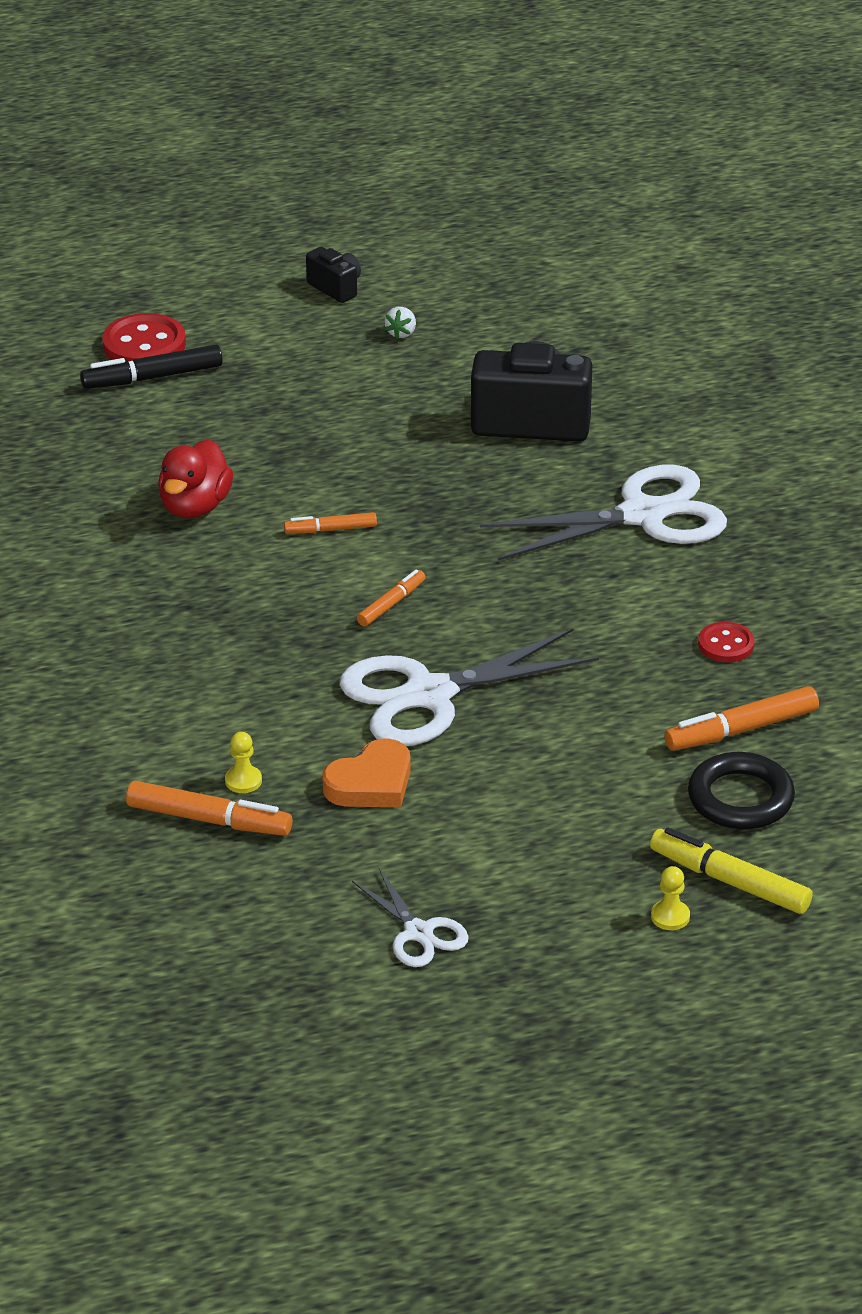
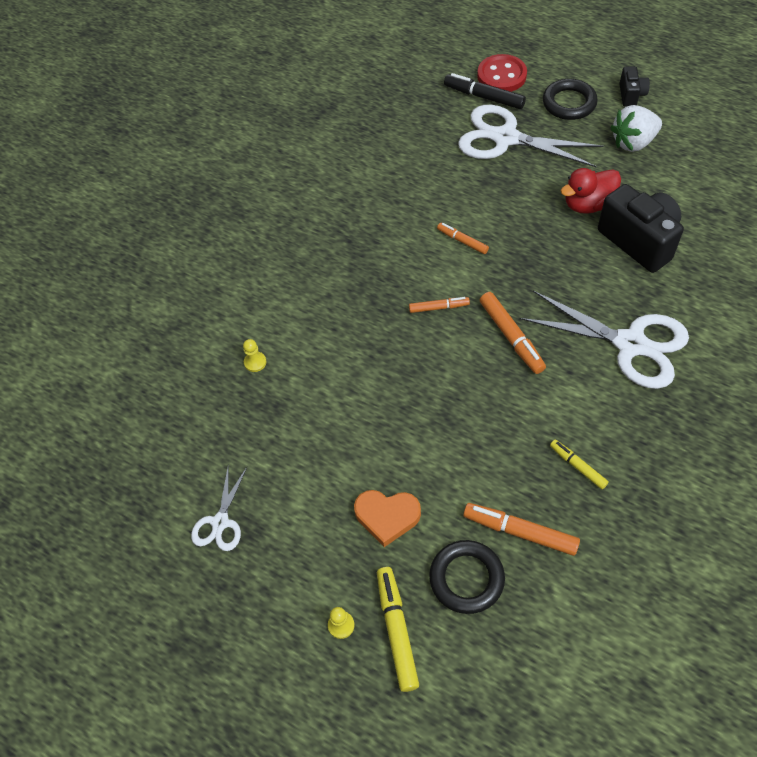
camera: 50 degrees right, 20 degrees up
orange marker [126,781,292,836] -> orange marker moved to [480,292,546,374]
red duck [158,439,233,518] -> red duck moved to [561,168,621,214]
orange heart [322,738,411,807] -> orange heart moved to [354,490,421,547]
white scissors [340,629,599,746] -> white scissors moved to [458,105,604,167]
white strawberry [384,307,416,339] -> white strawberry [610,105,662,152], size x2.17
red button [698,622,755,662] -> yellow marker [550,440,609,489]
none -> black ring [543,79,598,120]

